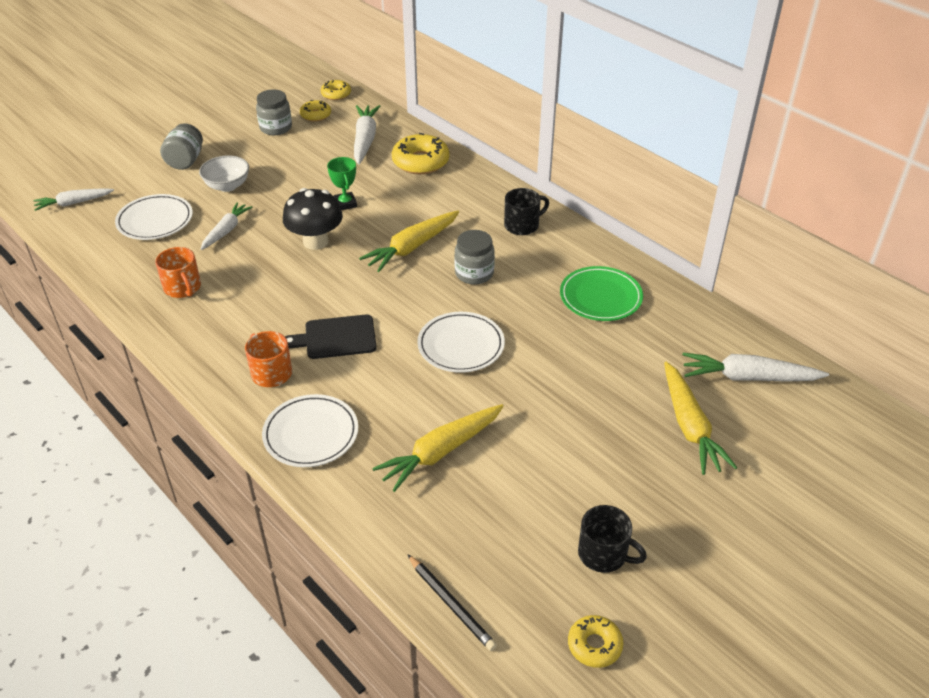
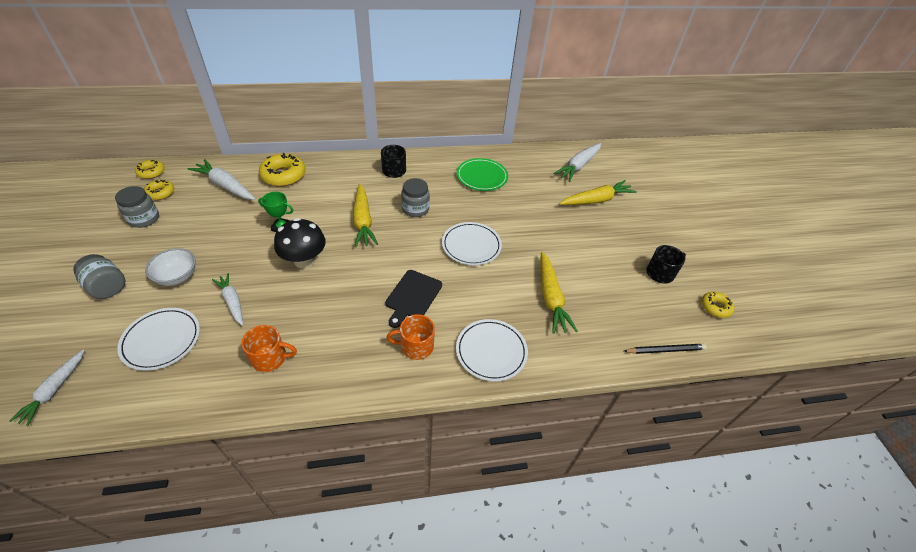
camera: 60 degrees left, 5 degrees up
yellow carrot [664,362,737,475] -> yellow carrot turned 45 degrees counterclockwise [559,180,637,205]

